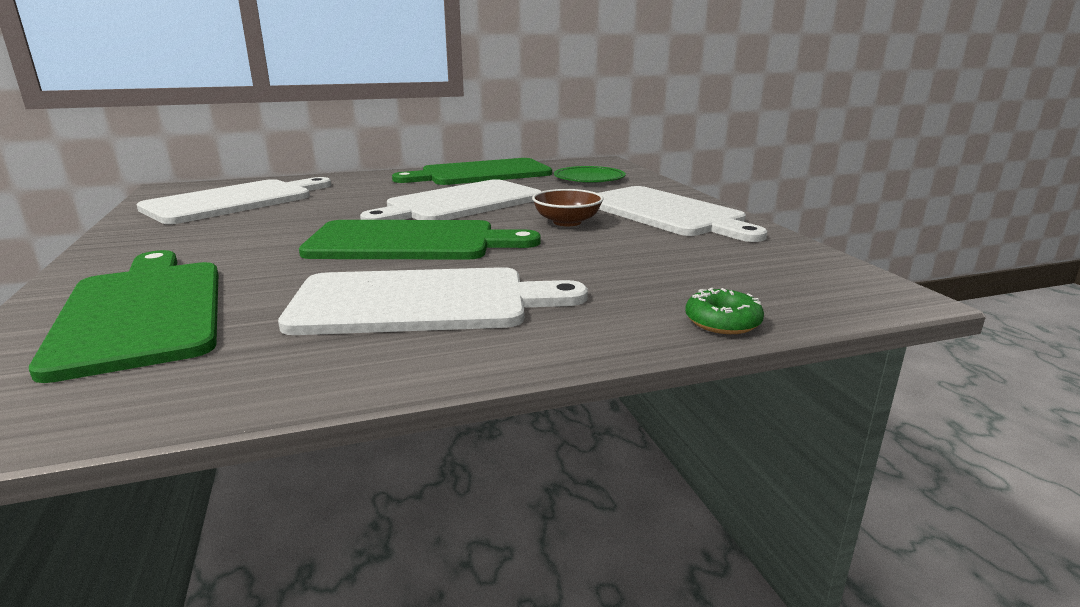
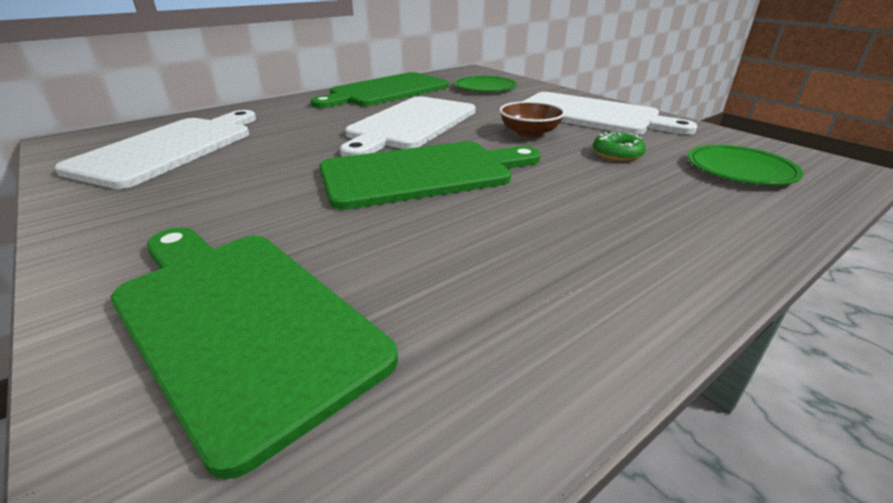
camera: 20 degrees left, 10 degrees up
white cutting board [278,267,588,335] -> none
green donut [685,288,764,334] -> green donut moved to [593,132,646,161]
none -> green plate [688,145,803,185]

